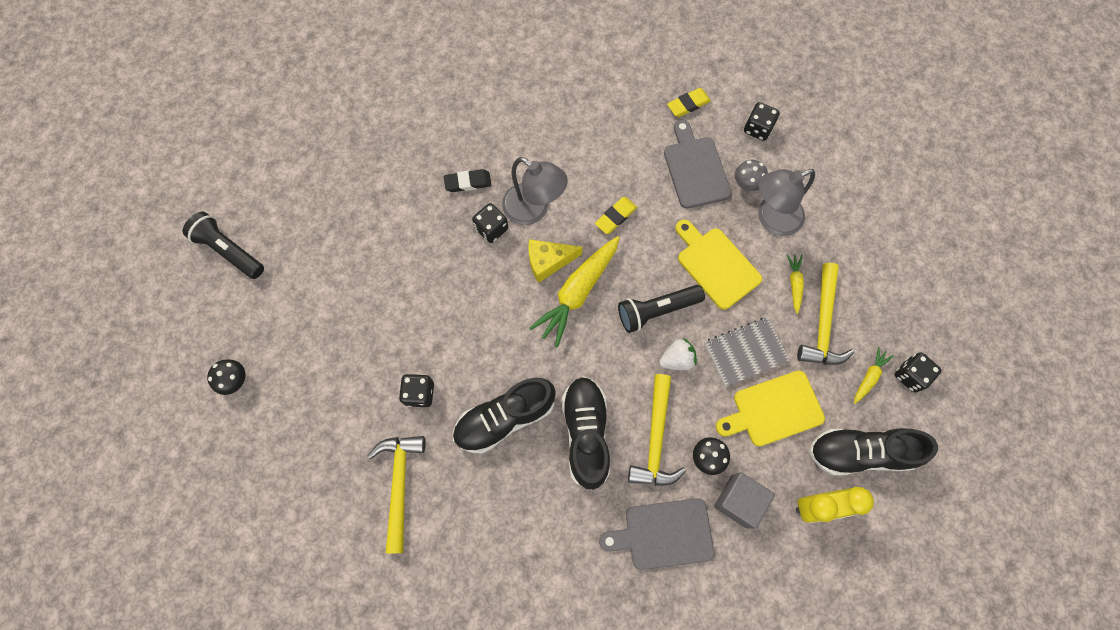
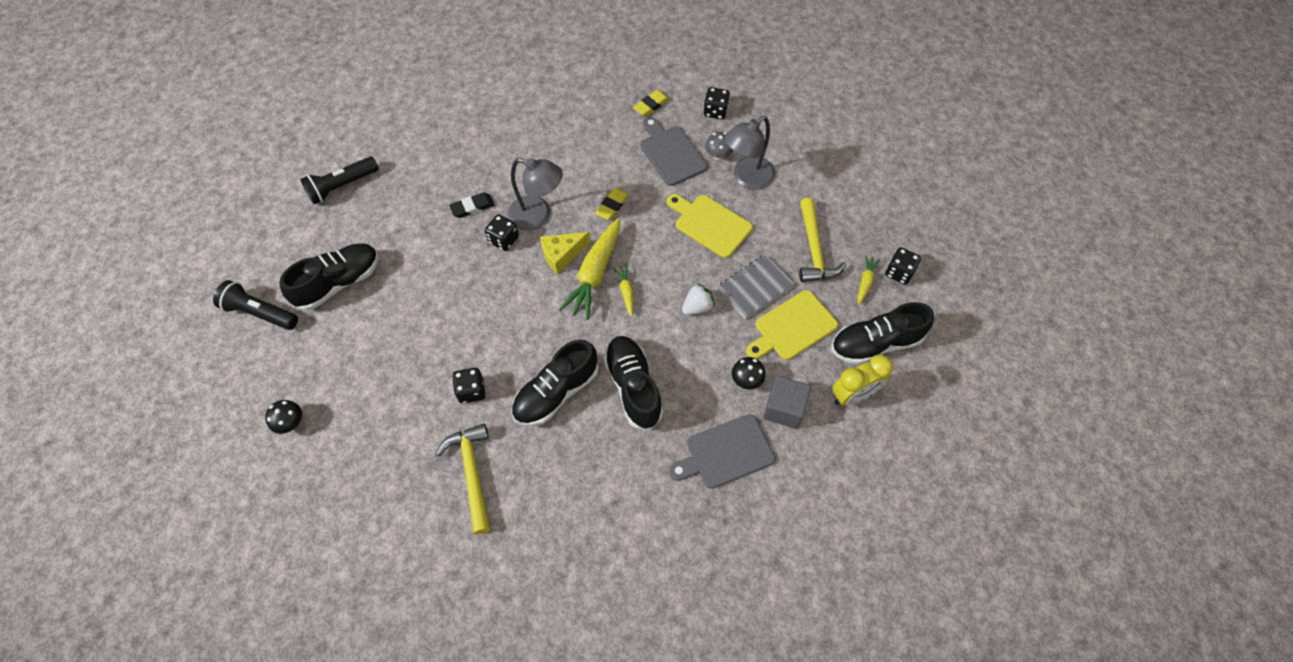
camera: 15 degrees left, 10 degrees down
black flashlight [618,285,705,333] -> black flashlight moved to [300,157,379,204]
yellow hammer [628,374,686,486] -> none
yellow carrot [787,254,804,314] -> yellow carrot moved to [613,265,634,317]
none -> black shoe [280,243,379,311]

